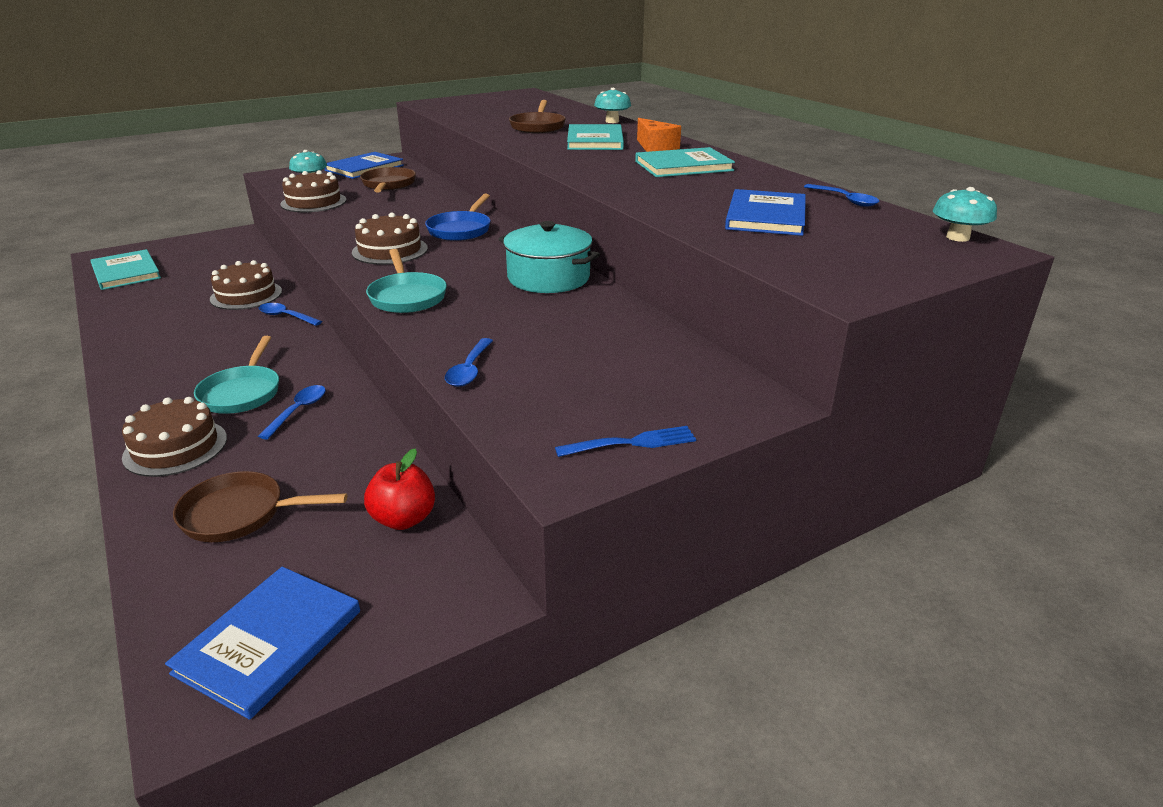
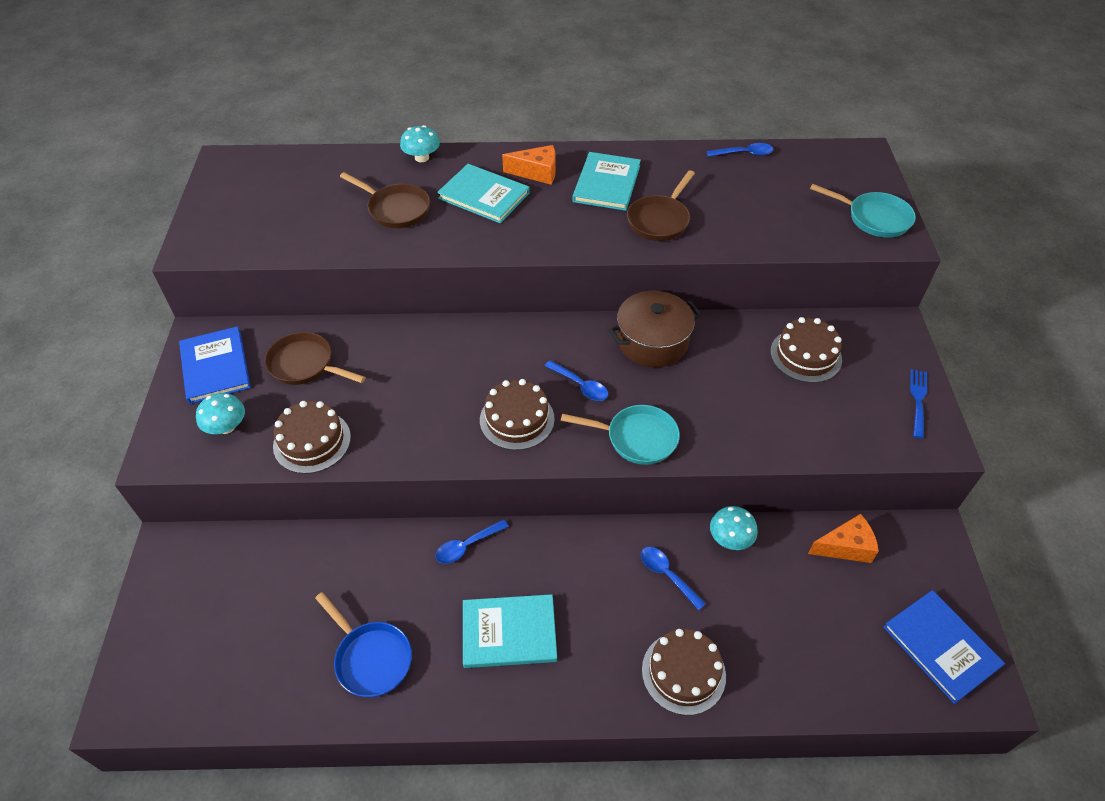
camera: 60 degrees left, 20 degrees up
turquoise book [90,249,161,290] -> turquoise book moved to [463,594,557,668]
brown pan [173,471,347,542] -> brown pan moved to [627,170,695,241]
turquoise pan [194,336,279,414] -> turquoise pan moved to [810,184,916,238]
brown cake [210,260,282,310] -> brown cake moved to [770,317,842,383]
red apple [364,449,435,530] -> orange cheese [808,514,879,563]
blue pan [425,194,491,241] -> blue pan moved to [315,592,412,697]
blue spoon [445,338,493,387] -> blue spoon moved to [545,360,608,401]
turquoise pot [499,221,600,293] -> brown pot [609,291,702,367]
blue book [725,189,806,236] -> none
turquoise mushroom [932,187,997,242] -> turquoise mushroom moved to [710,506,758,550]

